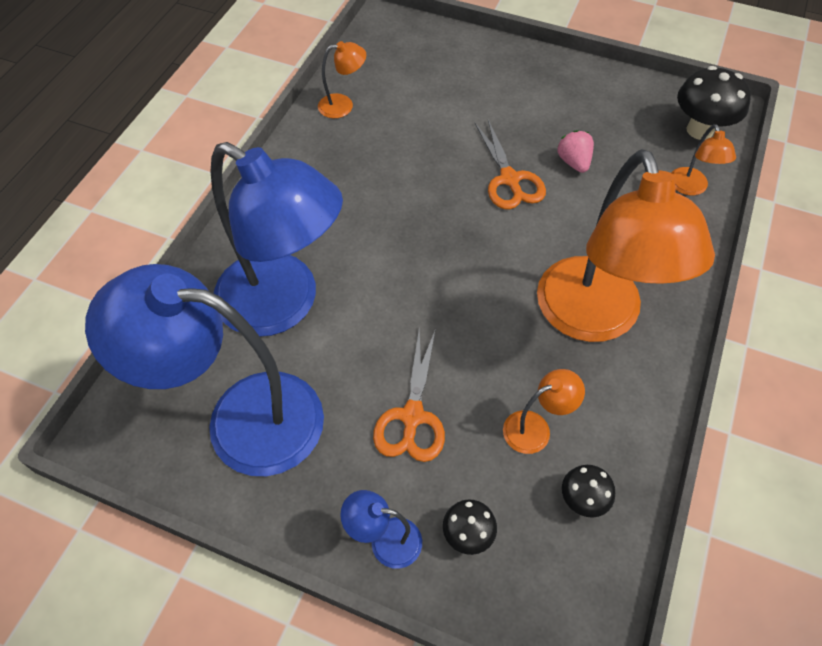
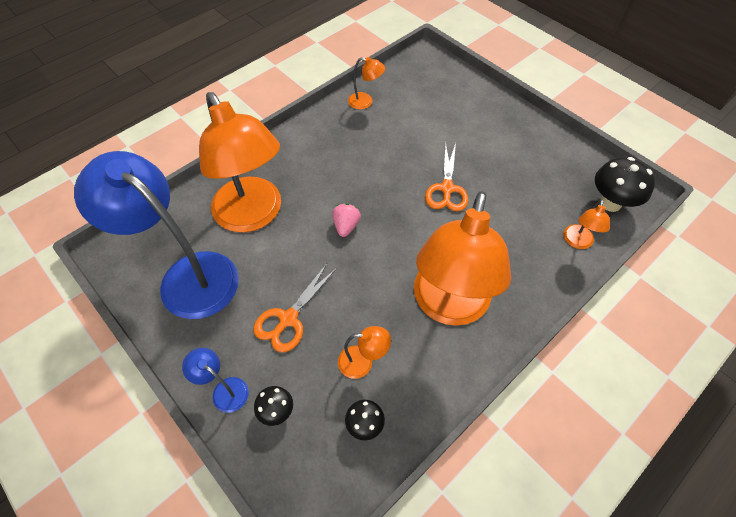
camera: 25 degrees right, 0 degrees up
blue lamp [210,142,343,336] -> orange lamp [199,92,281,233]
pink strawberry [557,130,594,173] -> pink strawberry moved to [332,204,361,237]

